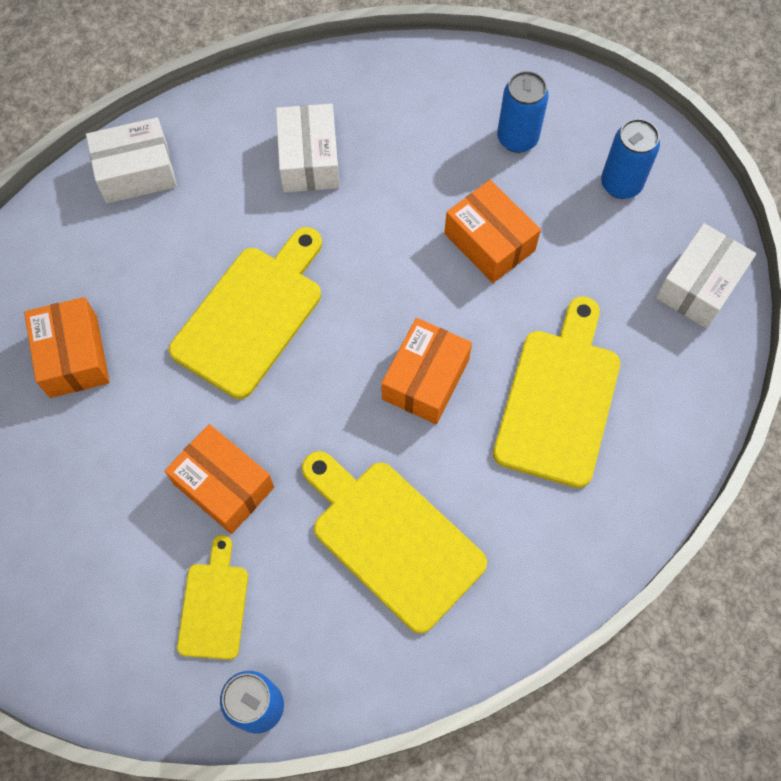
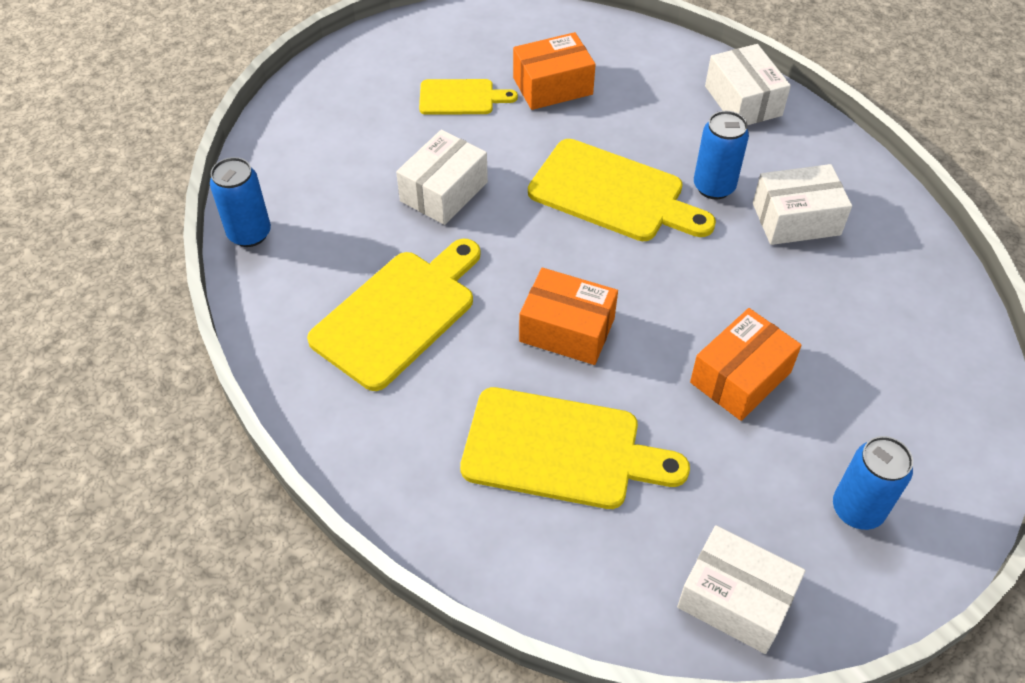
camera: 85 degrees right, 15 degrees down
orange box [165,424,274,534] -> white box [396,130,488,225]
yellow cutting board [177,535,248,660] -> yellow cutting board moved to [419,79,518,115]
blue can [497,71,549,153] -> blue can moved to [694,111,749,199]

